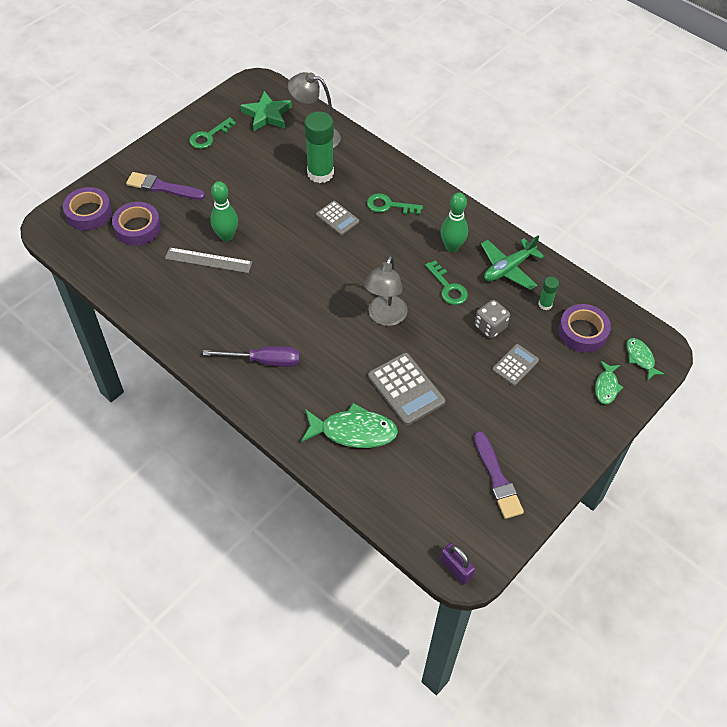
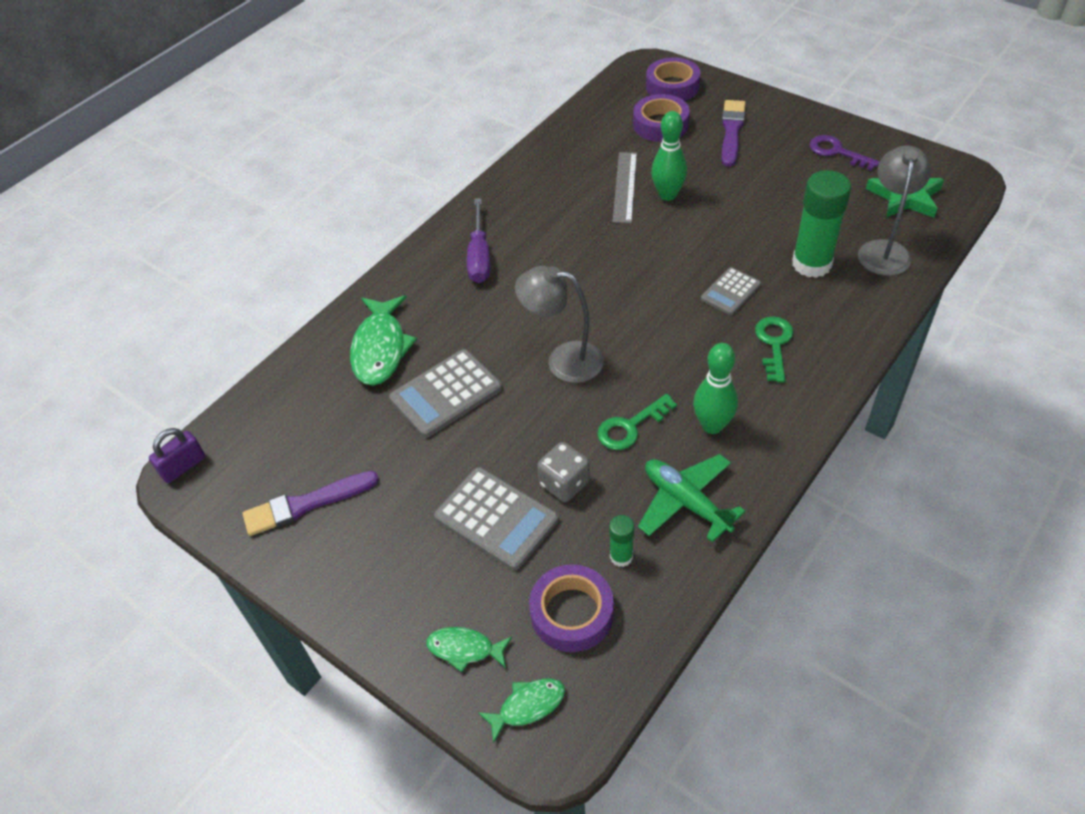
camera: 90 degrees right, 5 degrees down
green key [189,117,236,149] -> purple key [809,135,880,171]
grey calculator [492,344,539,386] -> grey calculator [434,467,559,571], size x1.65

